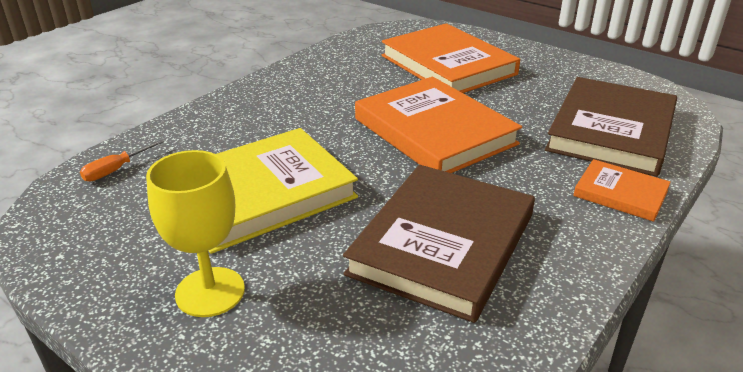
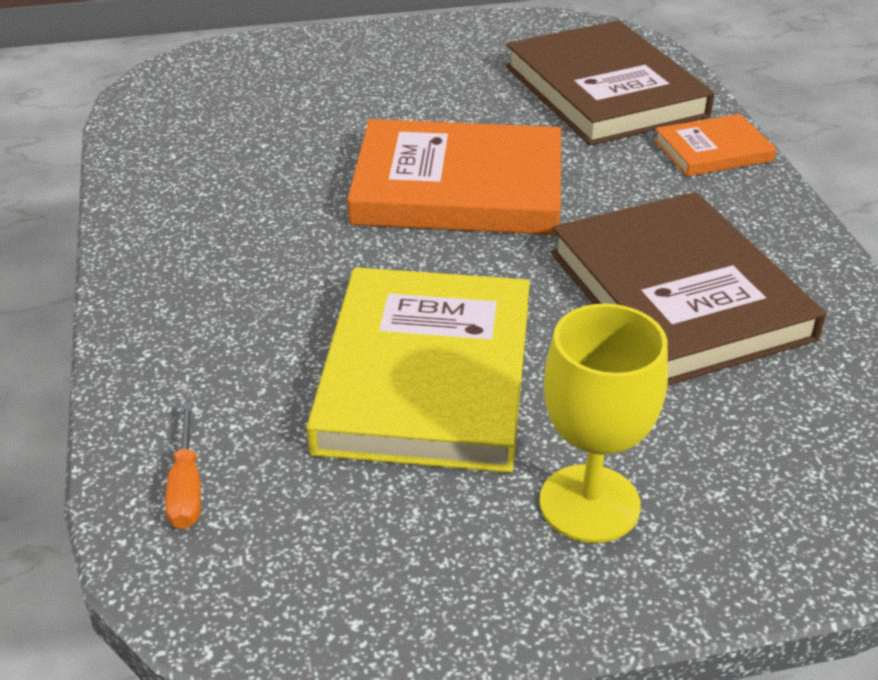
camera: 50 degrees left, 5 degrees up
orange book [381,23,520,93] -> none

